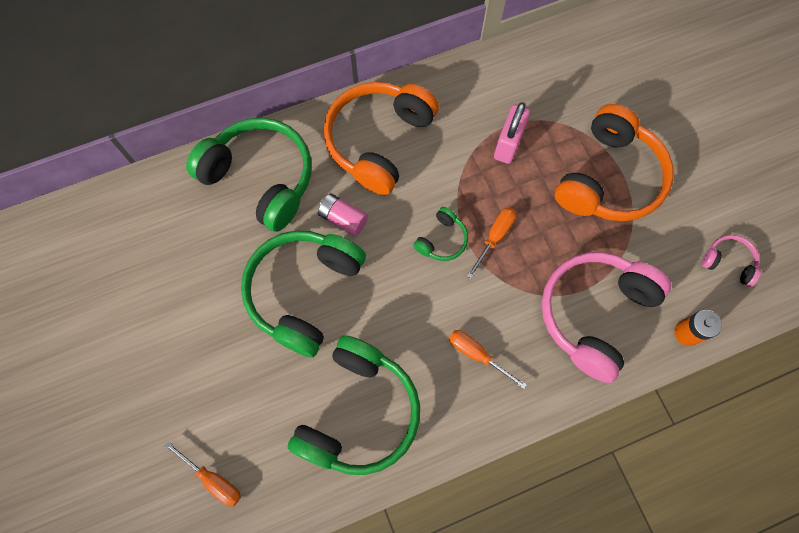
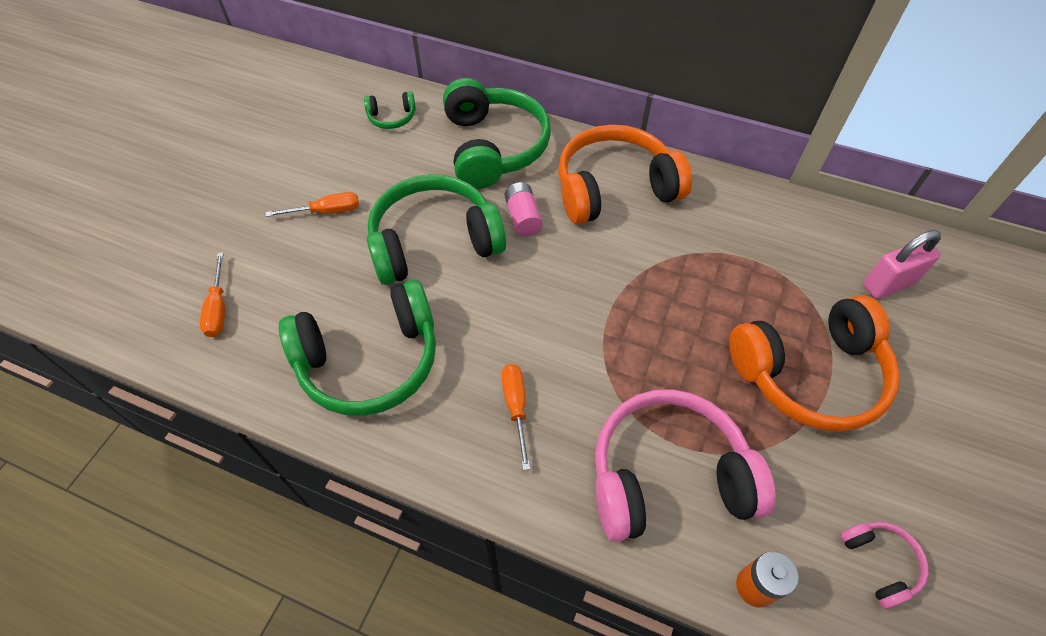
camera: 45 degrees right, 15 degrees down
green headphones [413,207,468,261] -> green headphones moved to [364,91,416,129]
orange screwdriver [467,207,516,279] -> orange screwdriver moved to [266,192,359,217]
pink padlock [494,102,530,164] -> pink padlock moved to [863,230,941,299]

